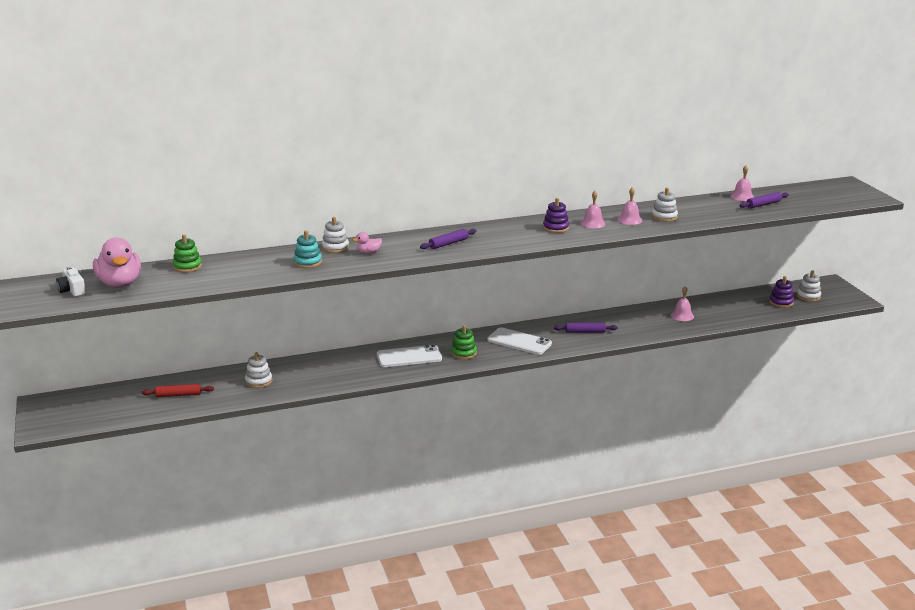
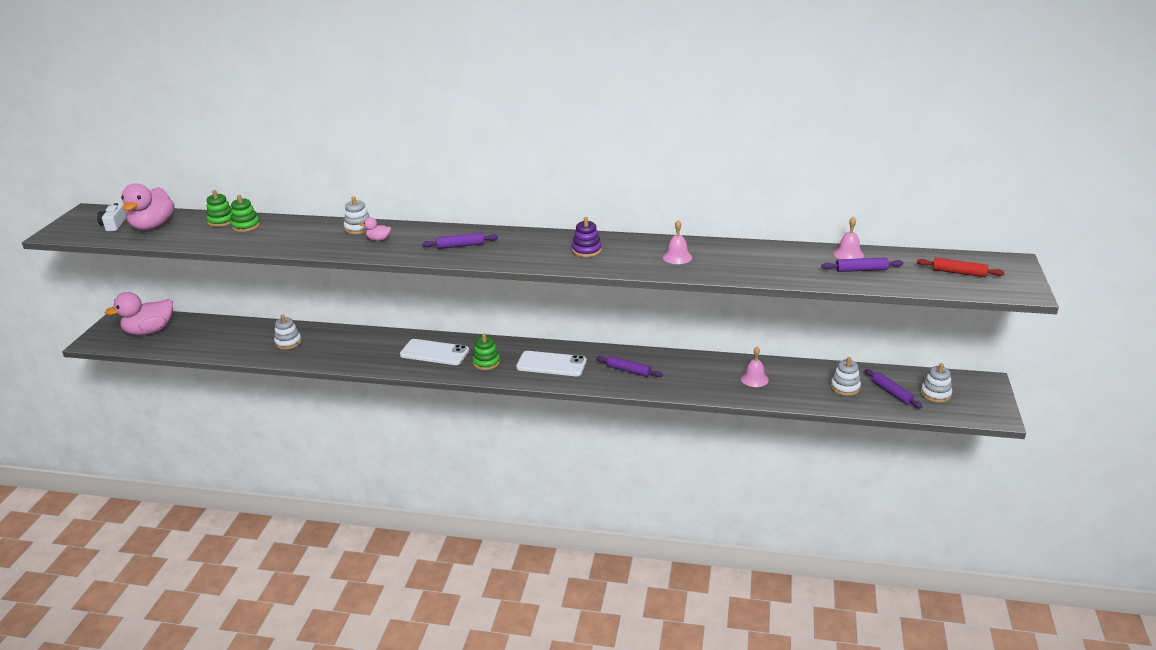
camera: 30 degrees right, 5 degrees up
red rolling pin [142,384,214,397] -> red rolling pin moved to [917,258,1005,277]
turquoise stacking toy [294,230,322,268] -> none
white phone [487,327,552,355] -> white phone turned 45 degrees counterclockwise [516,351,587,376]
pink bell [581,191,606,228] -> none
white stacking toy [652,188,678,222] -> white stacking toy moved to [830,357,861,396]
purple stacking toy [769,276,794,308] -> purple rolling pin [865,369,923,409]
none -> pink duck [105,292,173,335]
none -> green stacking toy [231,195,260,232]

